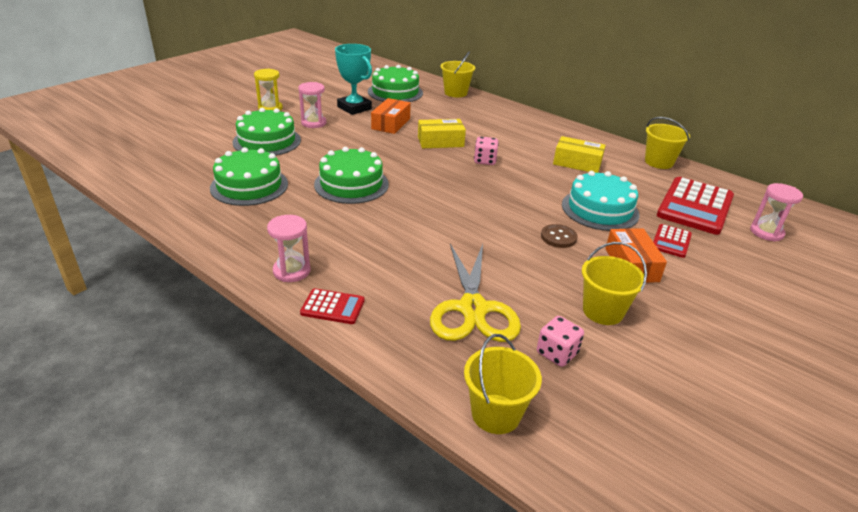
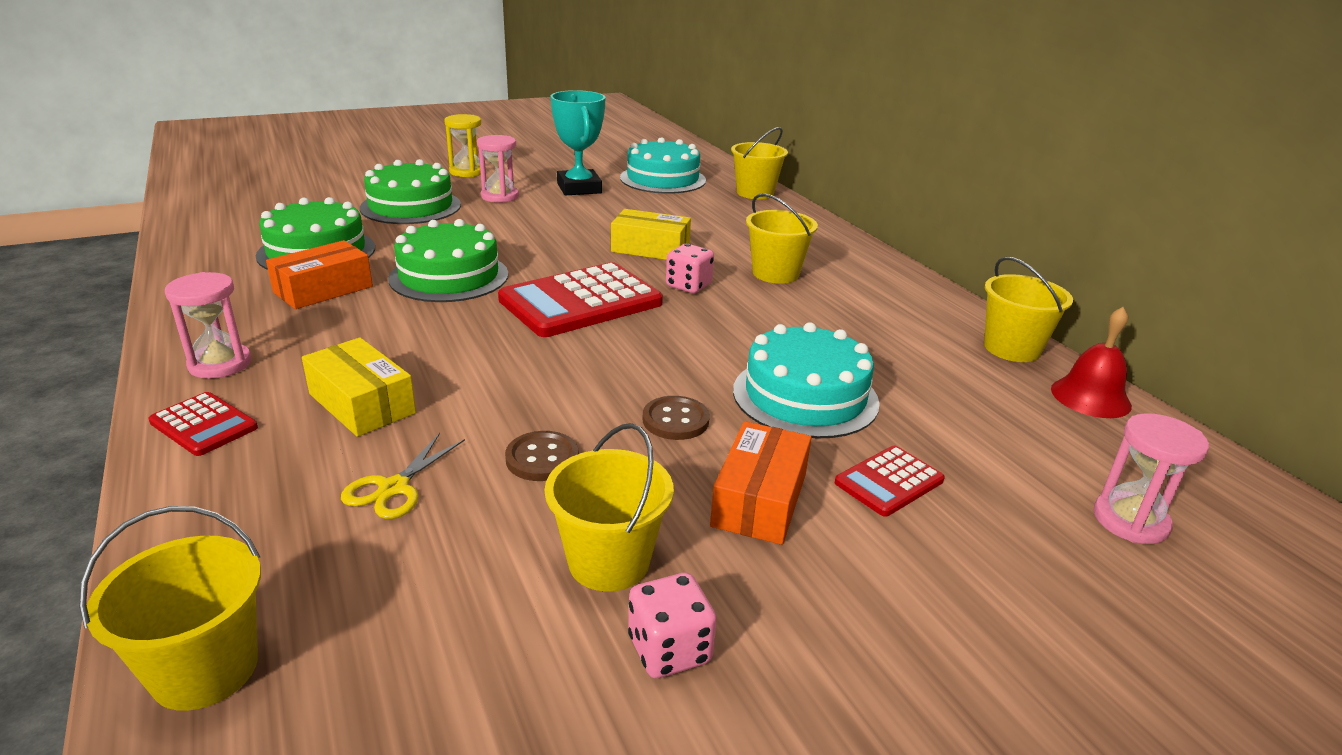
camera: 25 degrees right, 5 degrees down
green cake [368,65,423,102] -> turquoise cake [620,137,706,194]
orange box [371,98,411,134] -> orange box moved to [266,240,373,309]
yellow scissors [430,244,521,342] -> yellow scissors [341,433,465,519], size x0.48
pink dice [537,316,584,367] -> pink dice moved to [628,573,717,678]
yellow box [553,136,606,173] -> yellow box moved to [302,337,416,437]
red calculator [657,177,734,235] -> red calculator moved to [498,262,663,337]
none -> brown button [505,431,579,481]
none -> yellow bucket [746,193,818,284]
none -> red bell [1051,307,1132,418]

